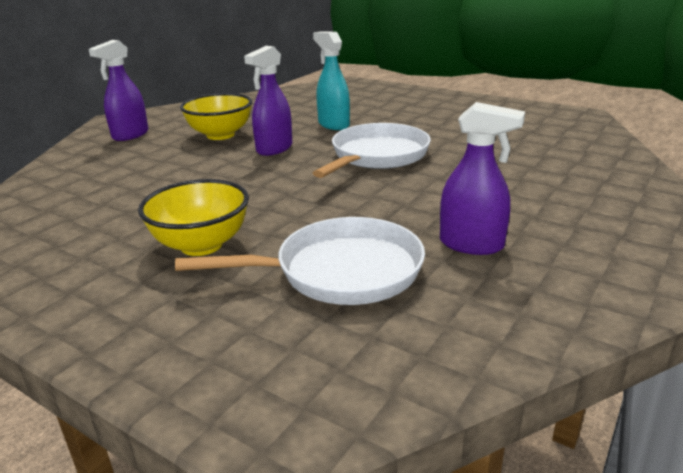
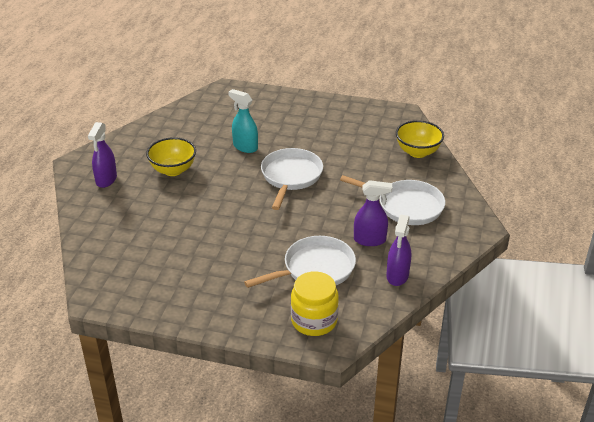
camera: 20 degrees left, 10 degrees up
yellow bowl [138,179,249,256] -> yellow bowl moved to [396,120,444,158]
purple spray bottle [244,46,292,156] -> purple spray bottle moved to [387,215,411,286]
none -> yellow jar [291,271,339,336]
none -> white pan [340,175,445,225]

